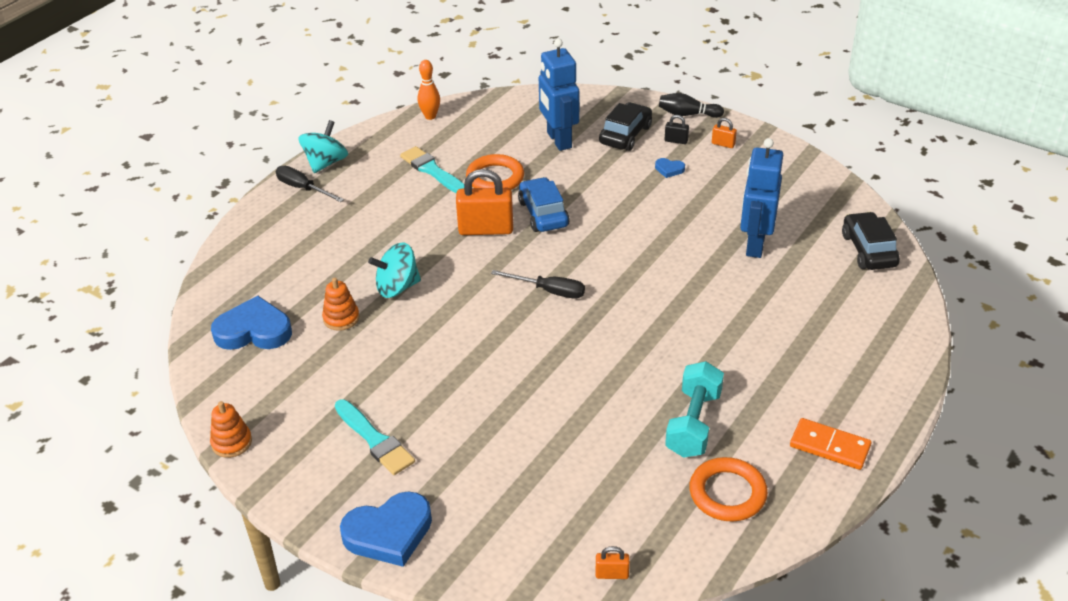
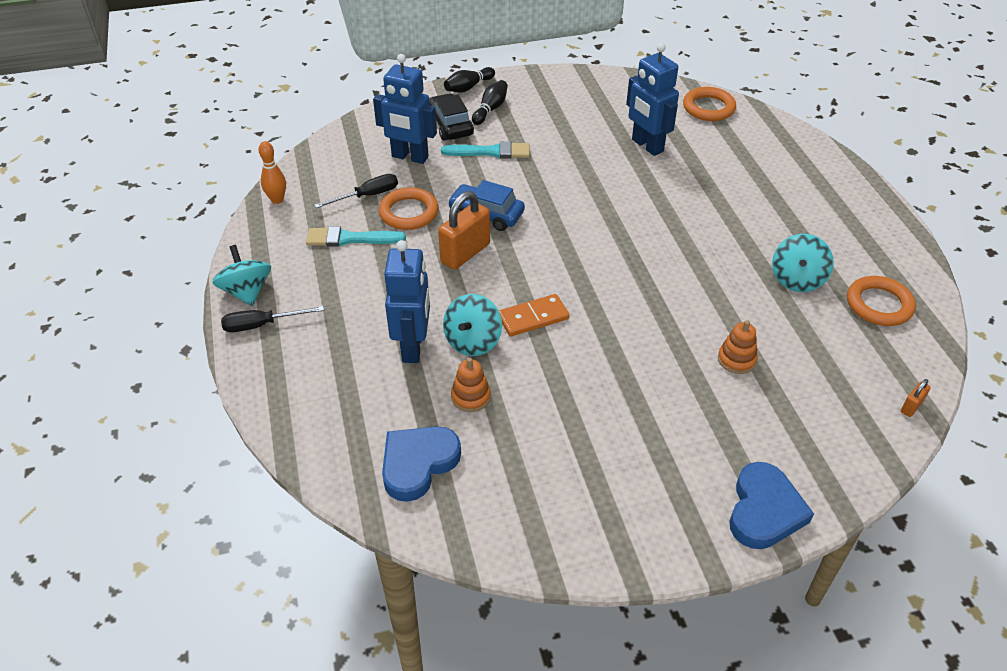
camera: 50 degrees left, 5 degrees up
orange stacking toy [210,401,252,458] -> orange stacking toy moved to [718,320,758,374]
turquoise brush [335,399,415,475] -> turquoise brush moved to [441,141,530,159]
black screwdriver [491,270,585,299] -> black screwdriver moved to [314,174,398,208]
blue heart [655,158,685,178] -> none
black padlock [665,115,689,144] -> black bowling pin [472,80,508,125]
turquoise dumbbell [665,361,724,458] -> turquoise spinning top [772,234,834,292]
orange padlock [712,118,737,148] -> none
orange domino [790,418,871,470] -> orange domino moved to [499,294,569,337]
black car [842,212,900,270] -> orange ring [683,87,736,121]
none -> blue robot [384,240,430,363]

